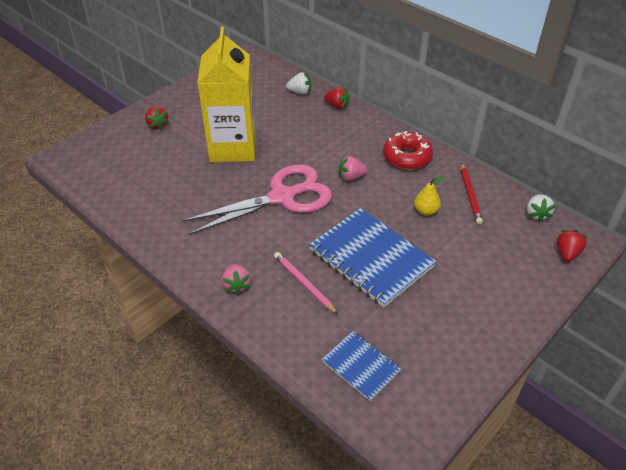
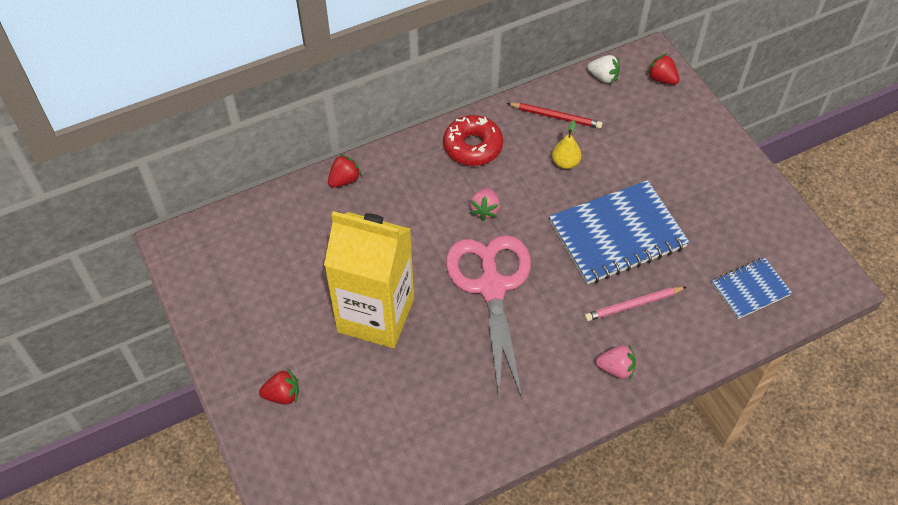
camera: 70 degrees left, 10 degrees up
white strawberry [286,72,311,94] -> none

